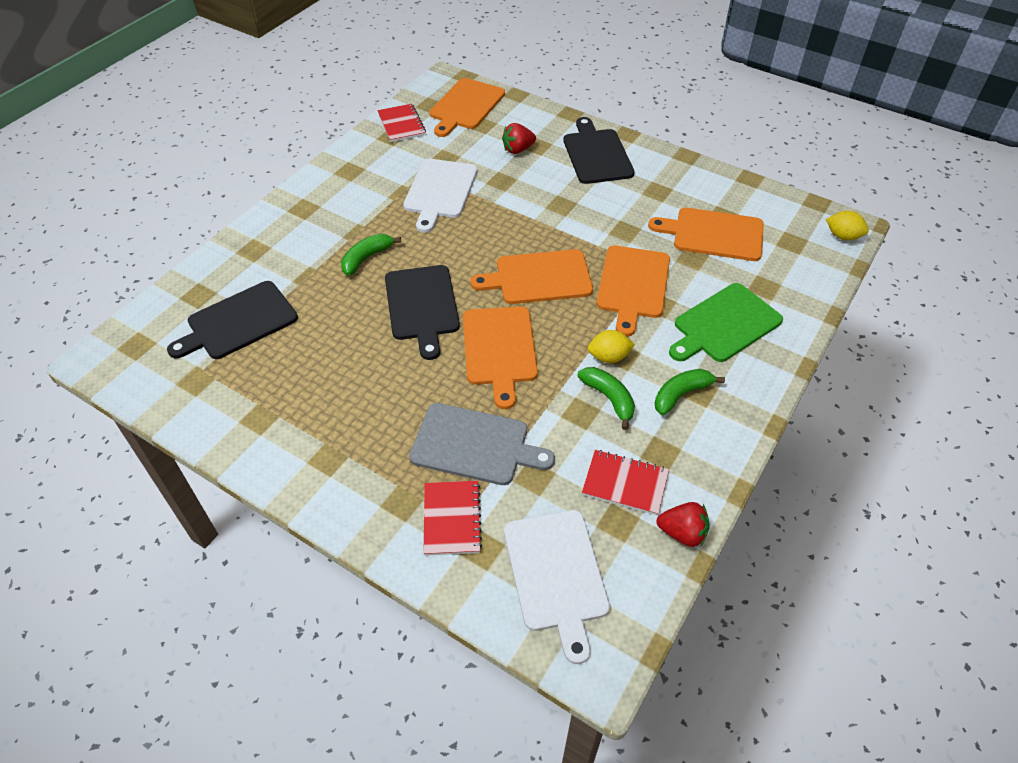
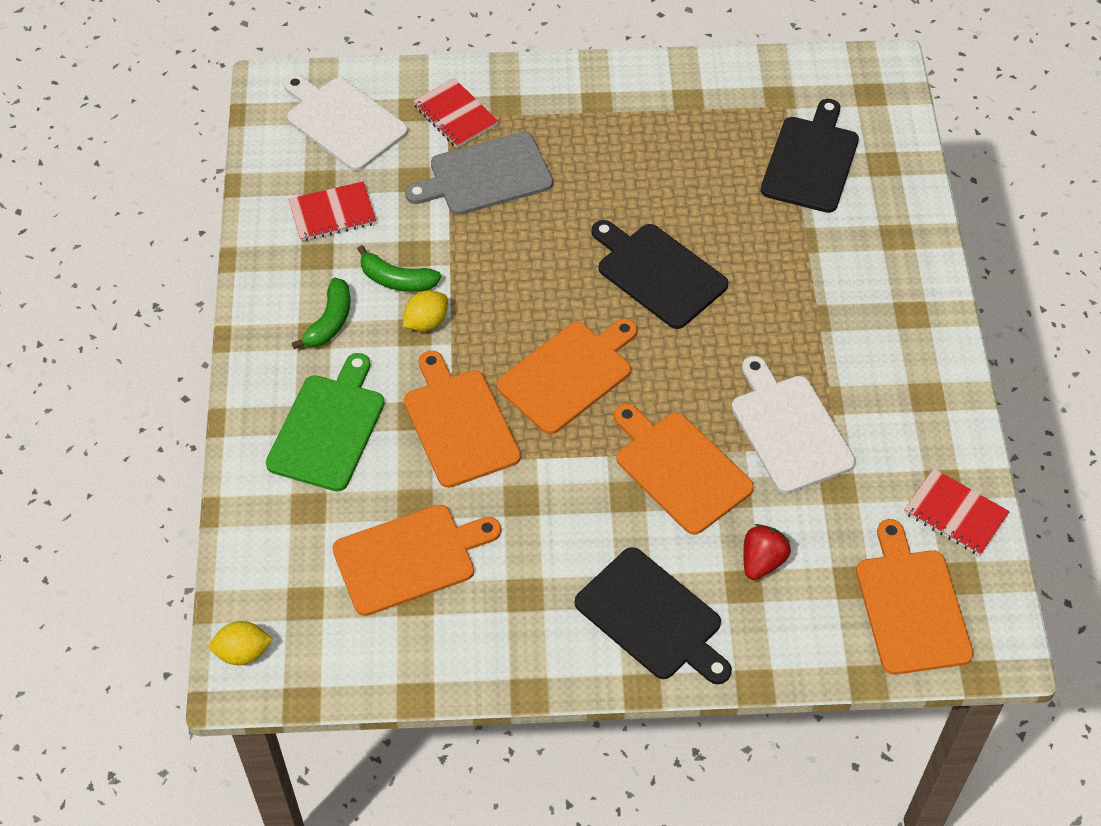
camera: 145 degrees right, 5 degrees up
green banana [341,234,401,276] -> none
orange cutting board [463,306,538,409] -> orange cutting board moved to [614,404,754,535]
red strawberry [657,502,710,547] -> none

